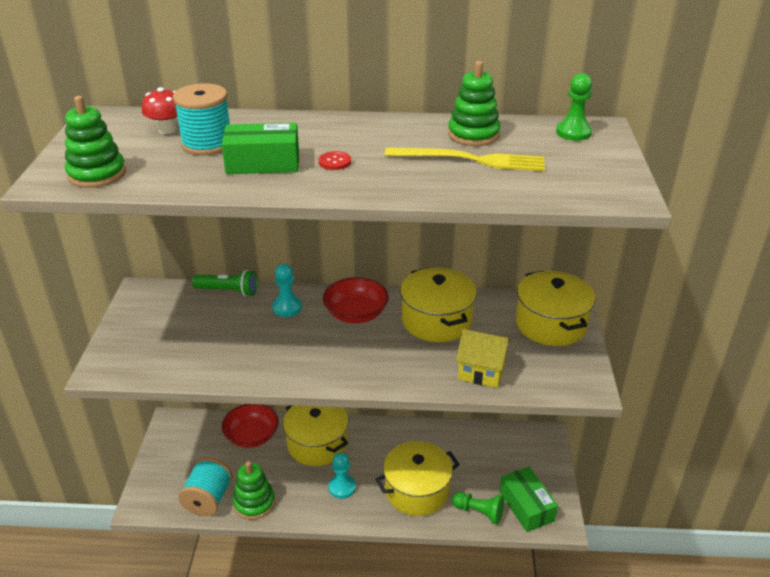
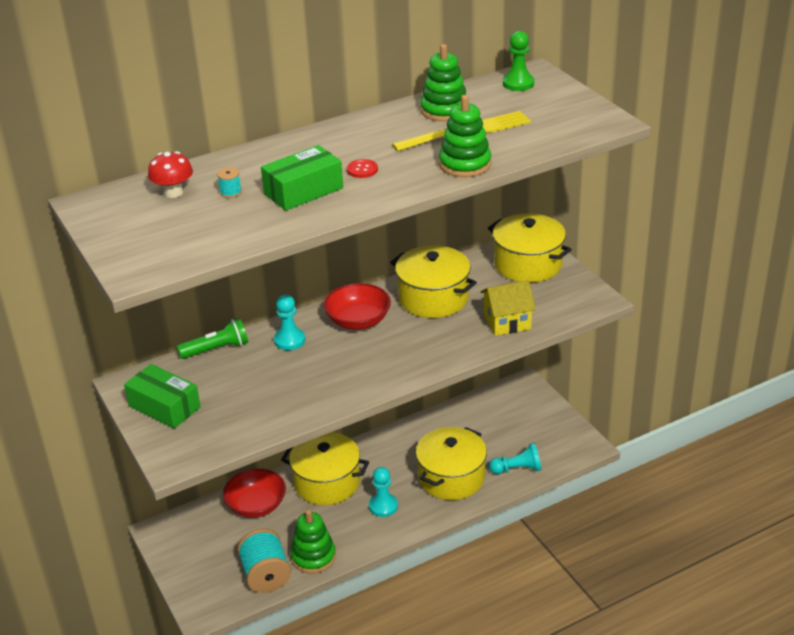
camera: 30 degrees left, 0 degrees up
green stacking toy [65,96,126,188] -> green stacking toy moved to [439,95,491,177]
turquoise spool [173,83,230,155] -> turquoise spool [217,167,242,198], size x0.43
green pawn [452,492,504,525] -> turquoise pawn [489,443,541,474]
green box [500,467,558,532] -> green box moved to [124,364,201,429]

